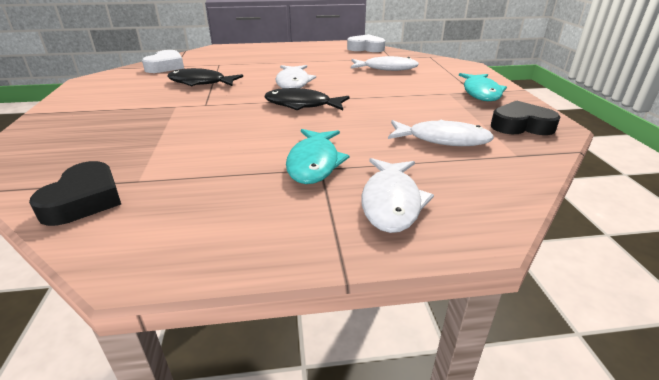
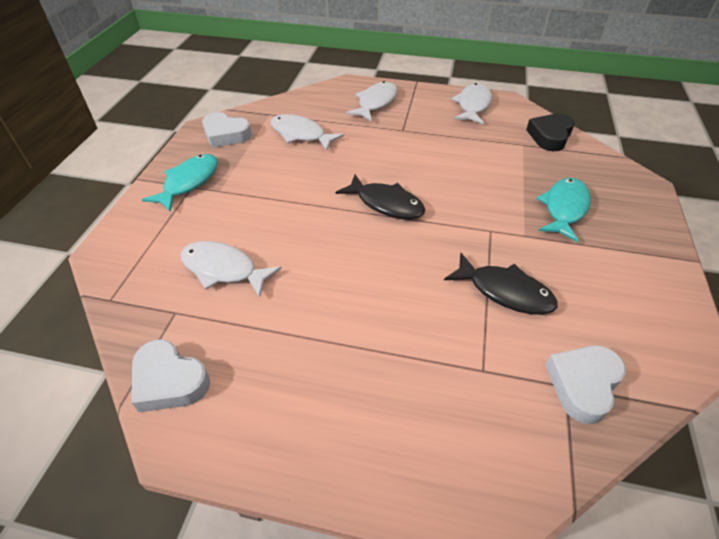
camera: 160 degrees left, 15 degrees up
white fish [276,65,316,88] -> white fish moved to [451,83,492,124]
turquoise fish [286,129,350,184] -> turquoise fish moved to [537,178,591,242]
black heart [491,101,560,135] -> white heart [202,112,252,148]

